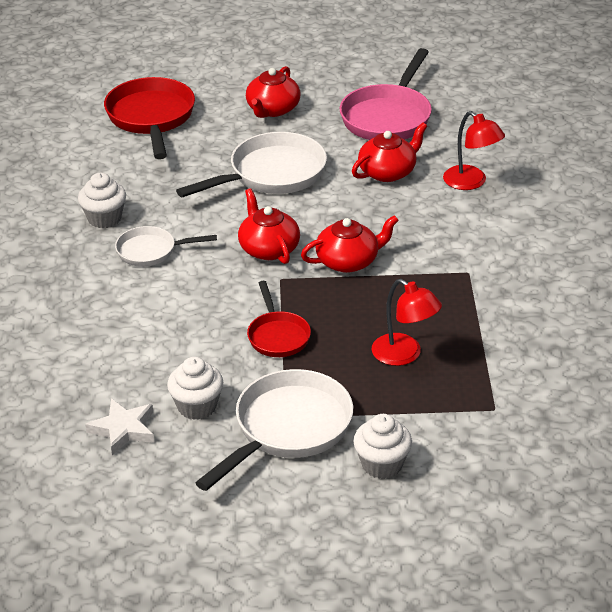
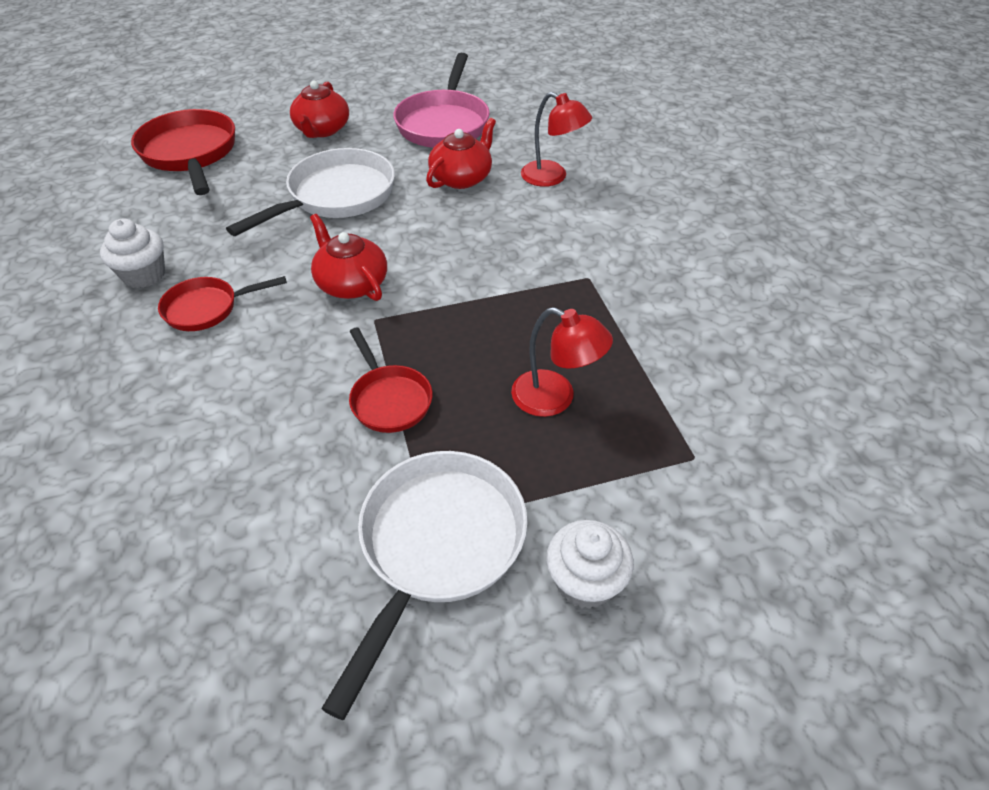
camera: 15 degrees left, 10 degrees up
white star [85,398,154,455] -> none
white pan [115,226,217,267] -> red pan [158,276,287,331]
white cupcake [167,357,223,420] -> none
red teapot [301,215,399,273] -> none

